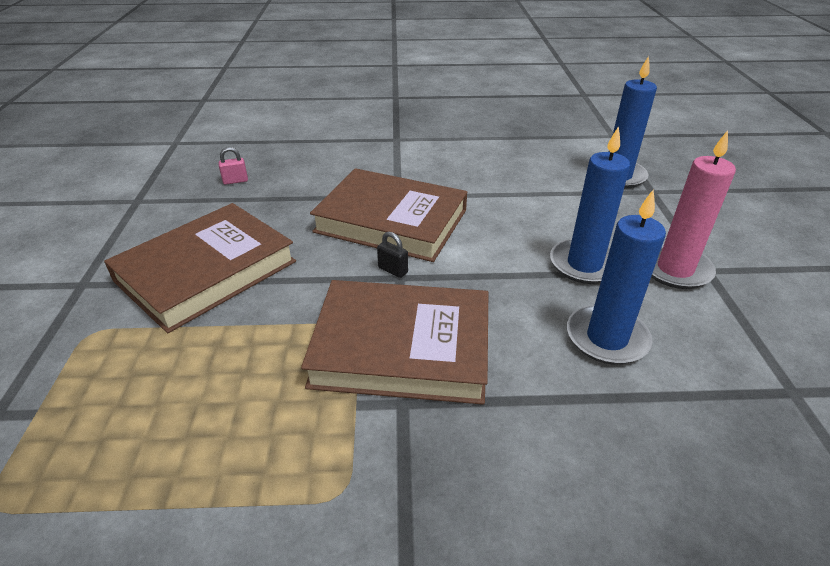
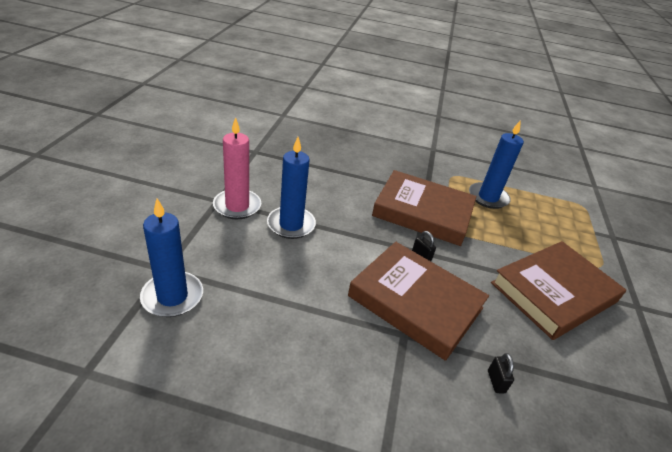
camera: 170 degrees left, 0 degrees up
pink padlock [219,147,248,185] -> none
blue candle [567,189,666,365] -> blue candle moved to [469,120,524,209]
none -> black padlock [488,353,514,393]

